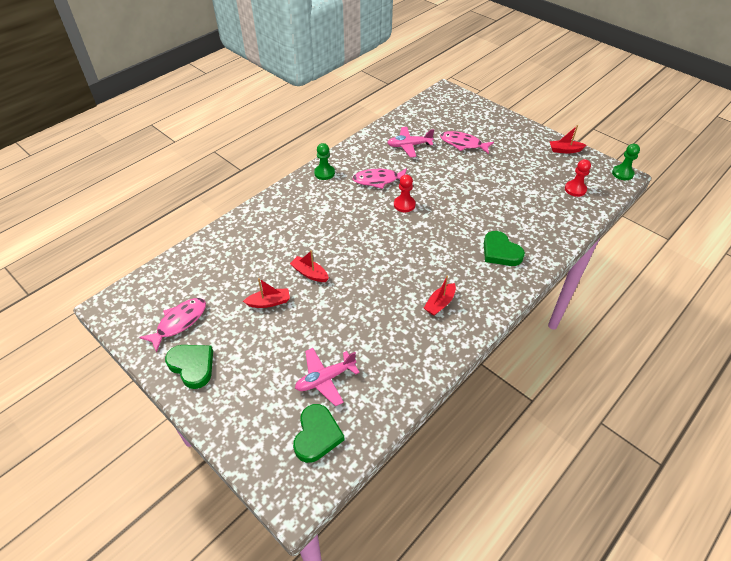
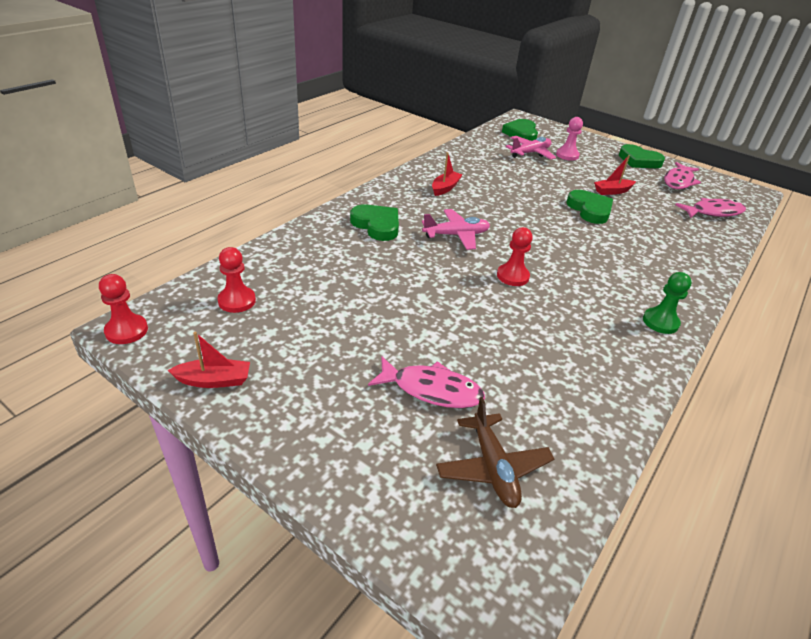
camera: 170 degrees right, 10 degrees down
red boat [290,250,329,282] -> green heart [566,190,613,224]
pink fish [352,168,407,189] -> pink fish moved to [675,198,746,218]
pink plane [387,127,434,157] -> pink plane moved to [422,209,490,250]
green pawn [612,144,640,180] -> red pawn [99,274,148,344]
none -> brown plane [436,397,554,508]
none -> pink pawn [556,117,583,161]

